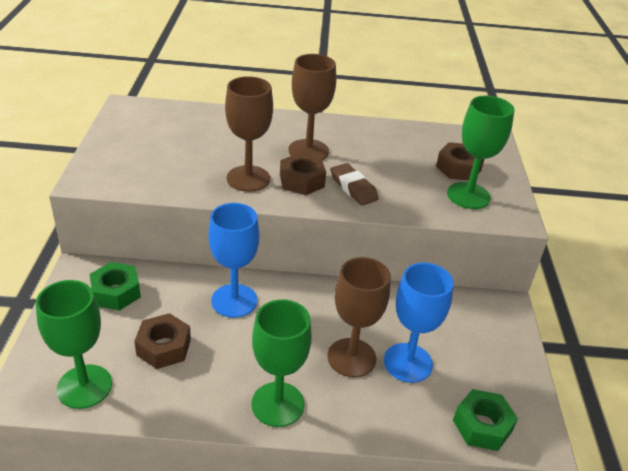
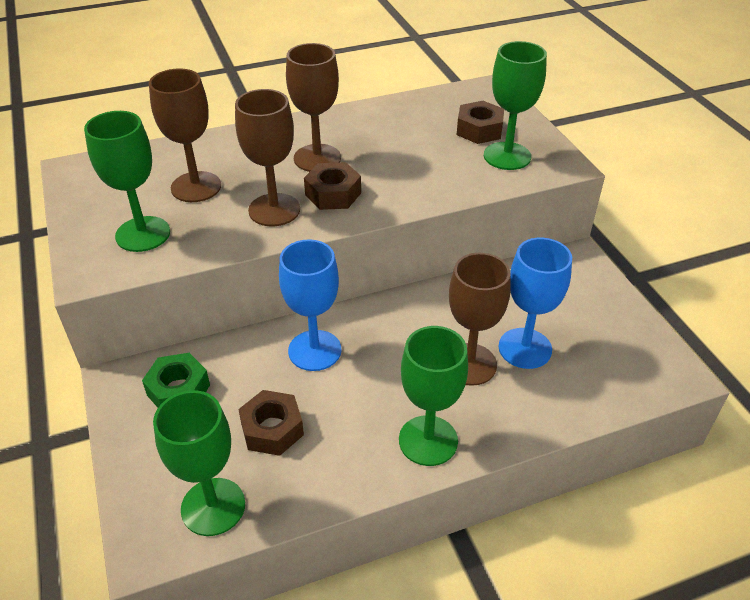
camera: 20 degrees left, 5 degrees up
brown eraser [331,163,379,206] -> none
green nut [453,389,518,451] -> none
none -> green goblet [84,111,170,252]
none -> brown goblet [149,69,221,202]

